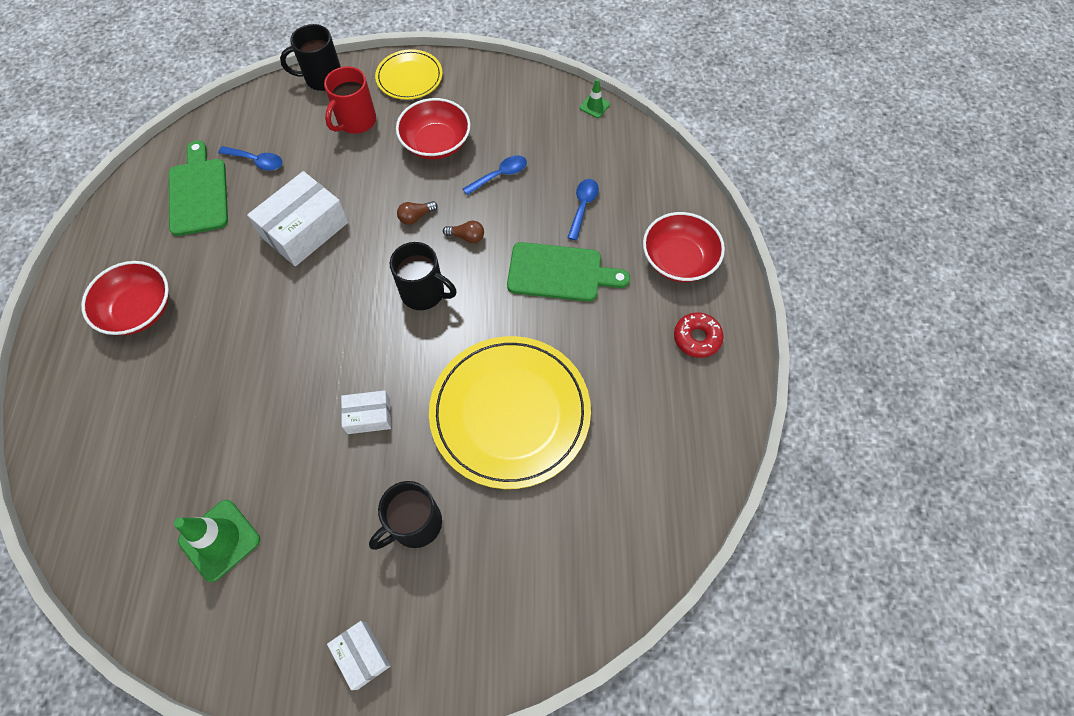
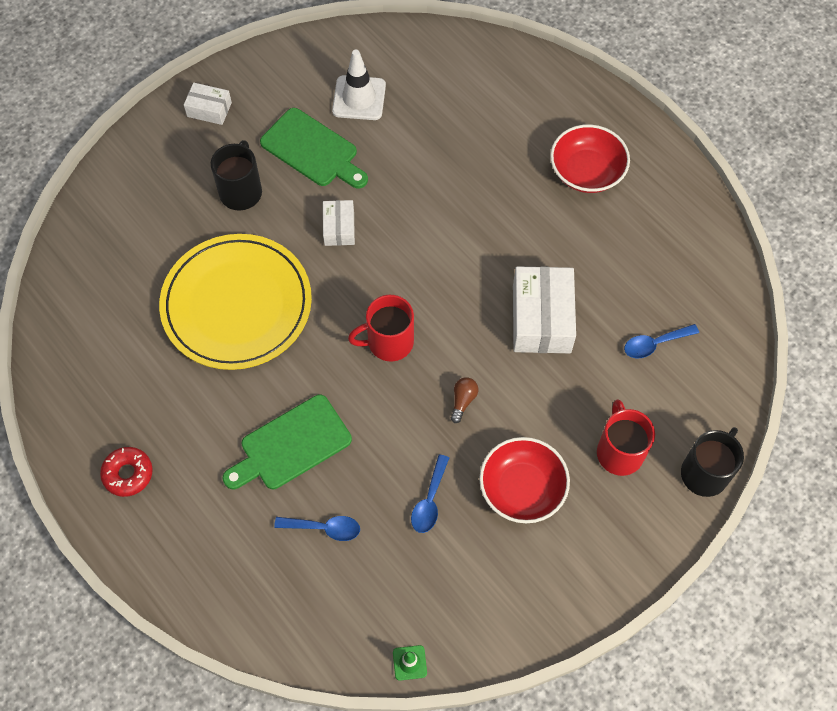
camera: 140 degrees right, 0 degrees up
green cutting board [169,140,228,236] -> green cutting board moved to [260,108,368,189]
green traffic cone [174,500,260,582] -> white traffic cone [332,50,386,120]
white box [341,390,391,434] -> white box turned 45 degrees counterclockwise [323,200,355,246]
yellow plate [375,49,443,100] -> none
black mug [390,242,457,310] -> red mug [348,295,414,361]
brown light bulb [443,221,484,243] -> none
blue spoon [567,179,599,240] -> blue spoon turned 60 degrees counterclockwise [274,516,360,541]
red bowl [643,212,725,282] -> none

